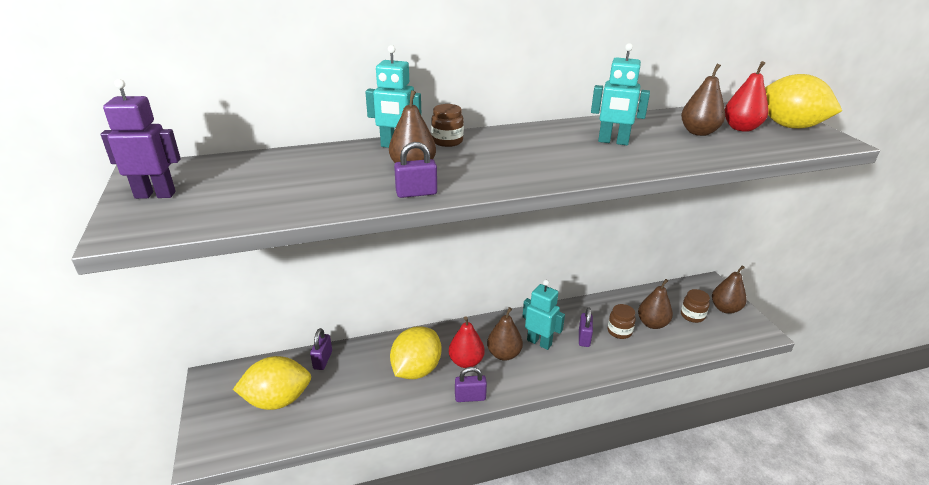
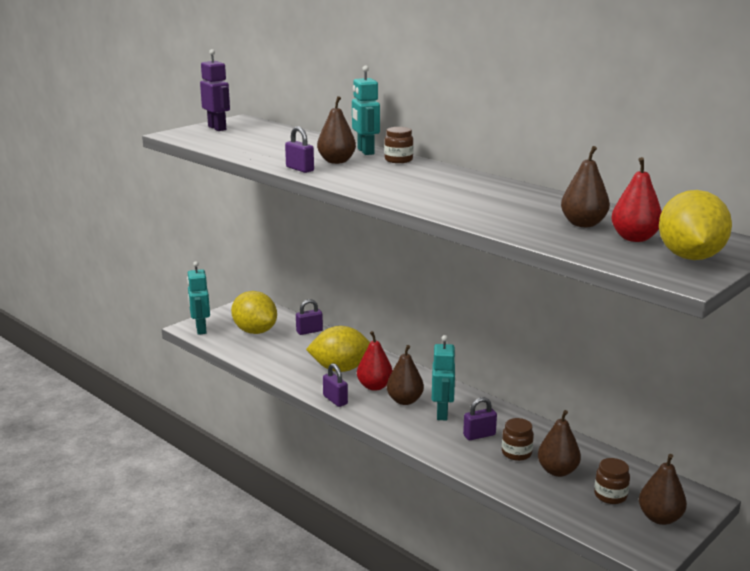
camera: 60 degrees right, 10 degrees down
turquoise robot [591,43,650,145] -> turquoise robot moved to [187,261,210,335]

